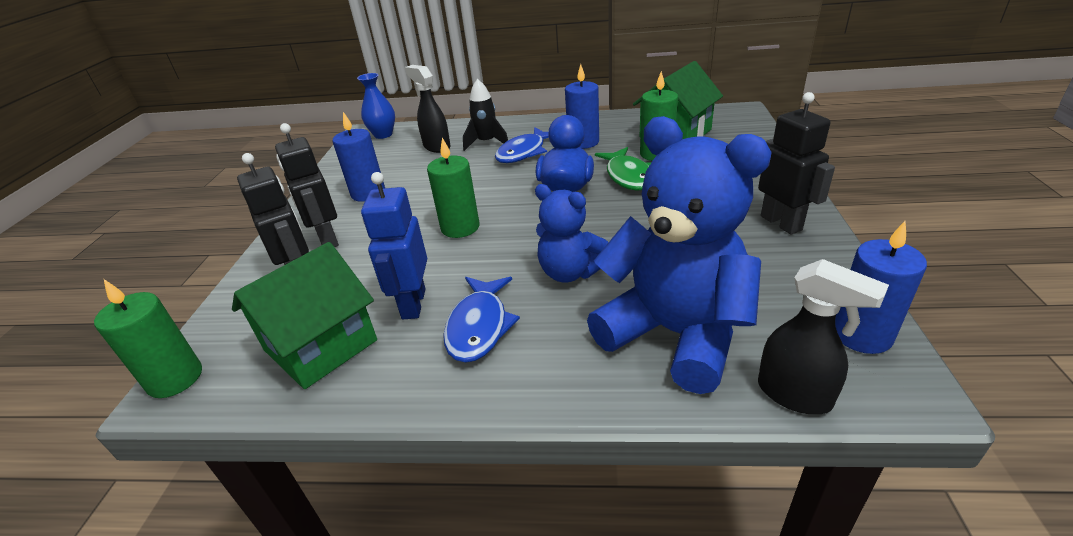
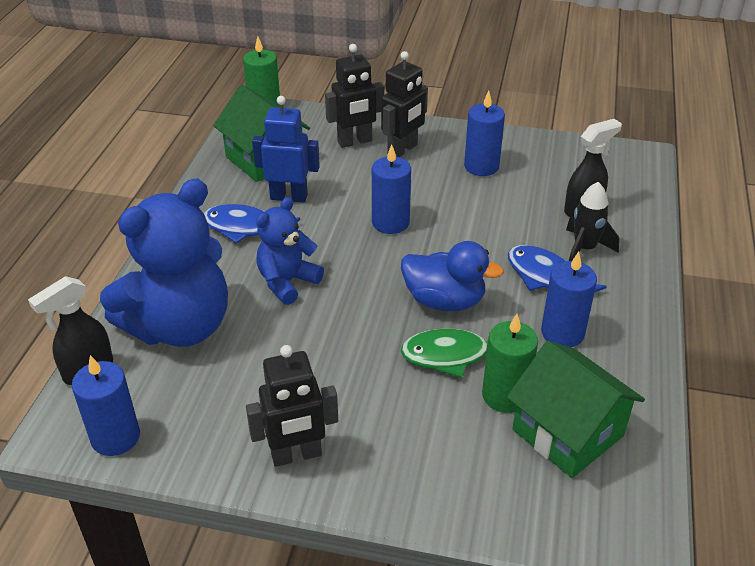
camera: 95 degrees right, 5 degrees up
black robot [275,123,339,247] -> black robot turned 150 degrees clockwise [381,51,428,157]
blue vase [357,73,395,139] -> none
green candle [427,138,479,238] -> blue candle [372,145,411,234]

